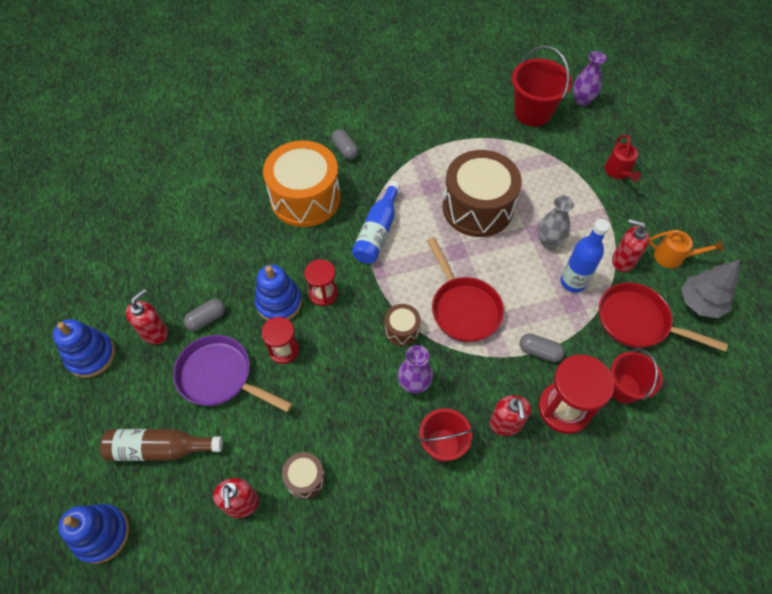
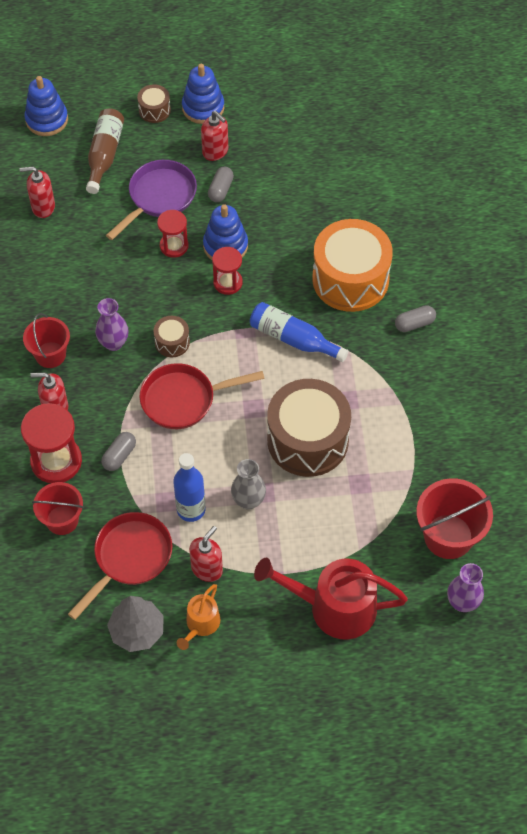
camera: 100 degrees right, 0 degrees up
grey capsule [184,299,225,331] -> grey capsule turned 45 degrees clockwise [208,167,234,202]
brown drum [282,452,325,499] -> brown drum moved to [137,84,171,123]
red watering can [604,135,641,181] -> red watering can [254,558,408,639], size x1.92

